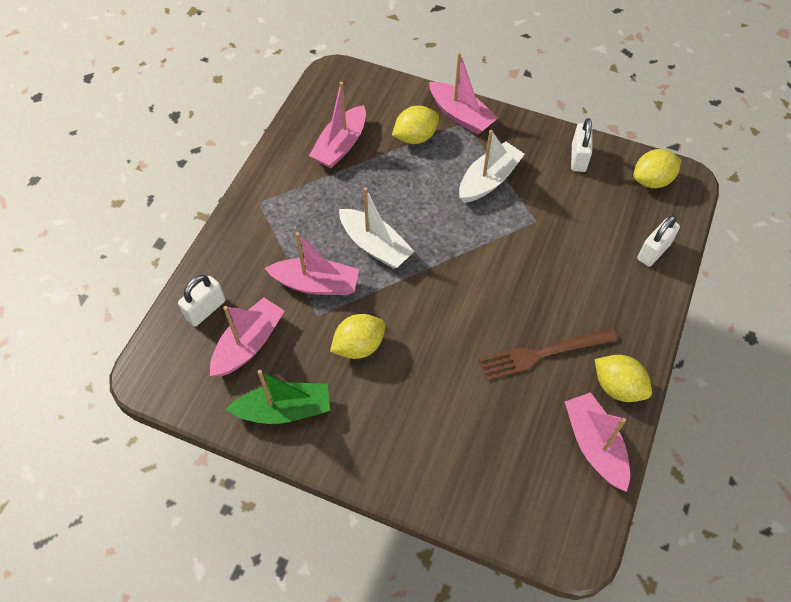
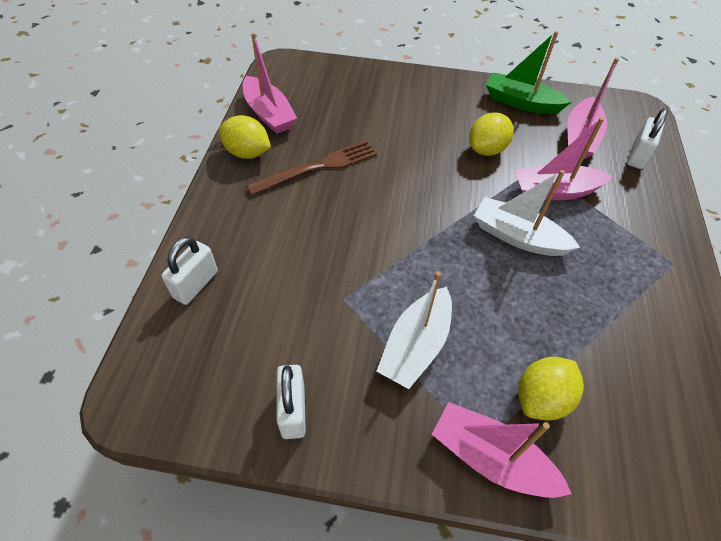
camera: 165 degrees right, 5 degrees down
green boat [226,370,330,424] -> green boat turned 45 degrees clockwise [486,31,572,114]
pink boat [309,82,366,168] -> none
yellow lemon [633,149,681,188] -> none

